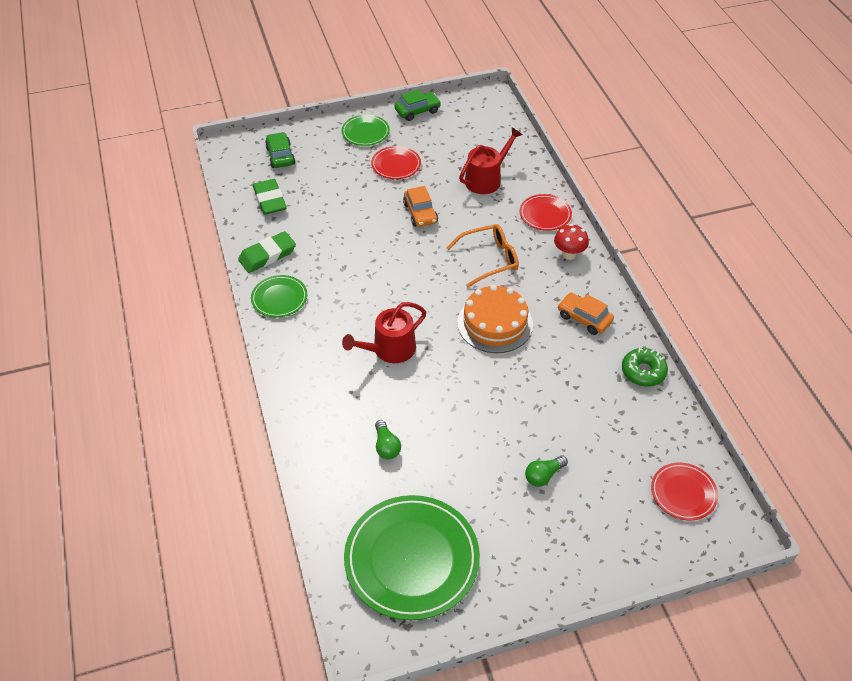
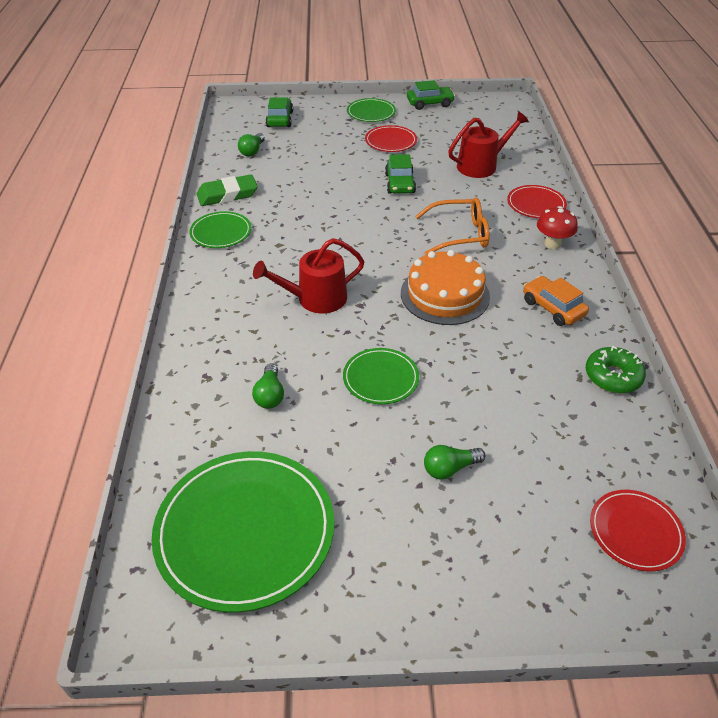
camera: 15 degrees right, 5 degrees down
green eraser [253,179,287,215] -> green light bulb [238,133,265,157]
orange car [403,186,438,227] -> green car [385,154,416,194]
none -> green plate [343,348,419,404]

